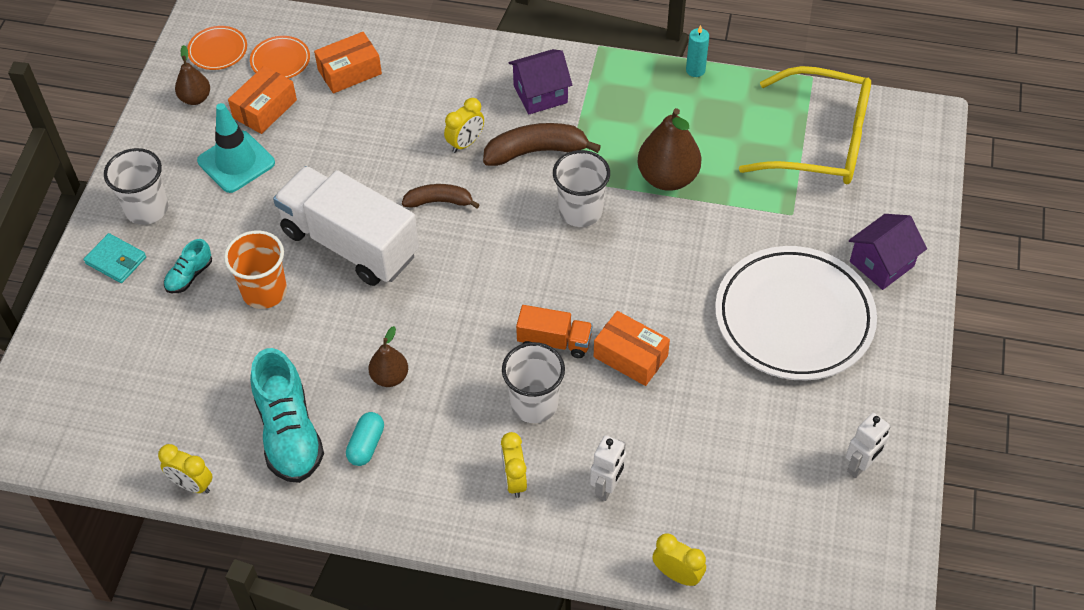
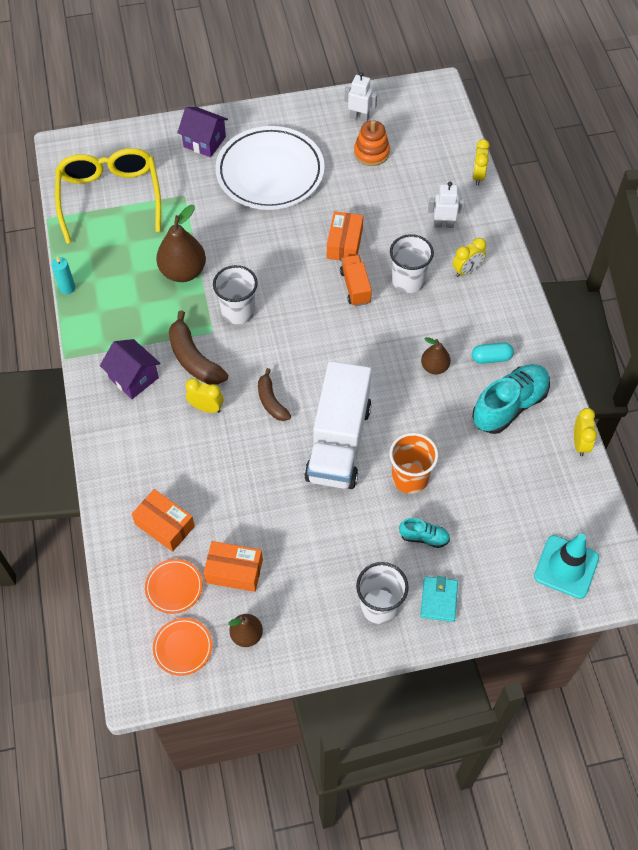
camera: 115 degrees left, 5 degrees up
turquoise traffic cone [197,103,275,193] -> turquoise traffic cone moved to [534,534,599,599]
none -> orange stacking toy [354,120,390,166]

